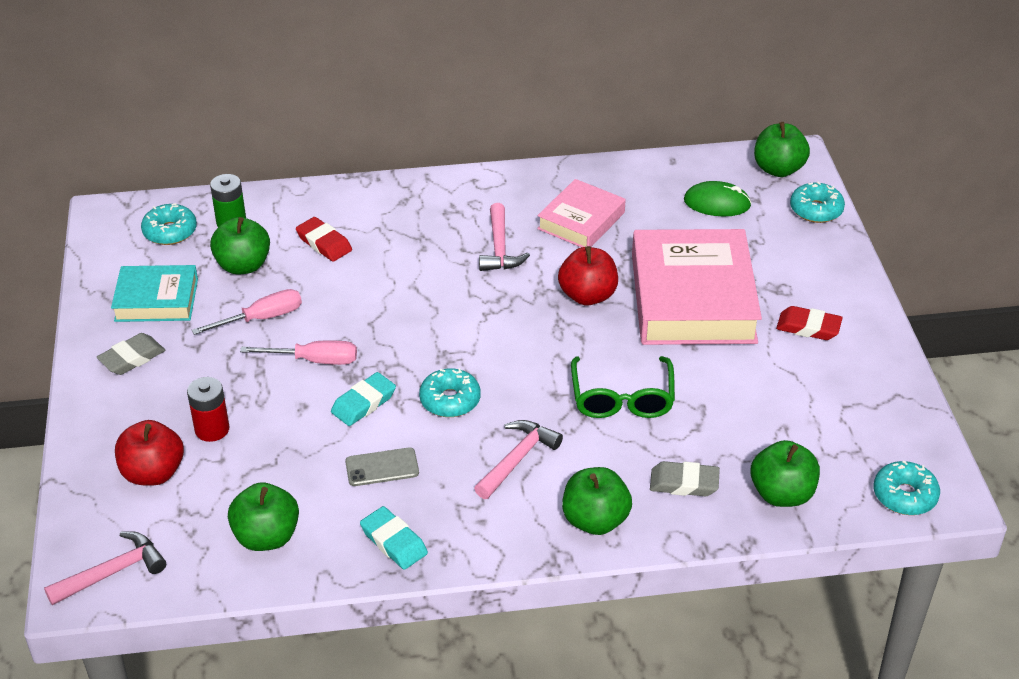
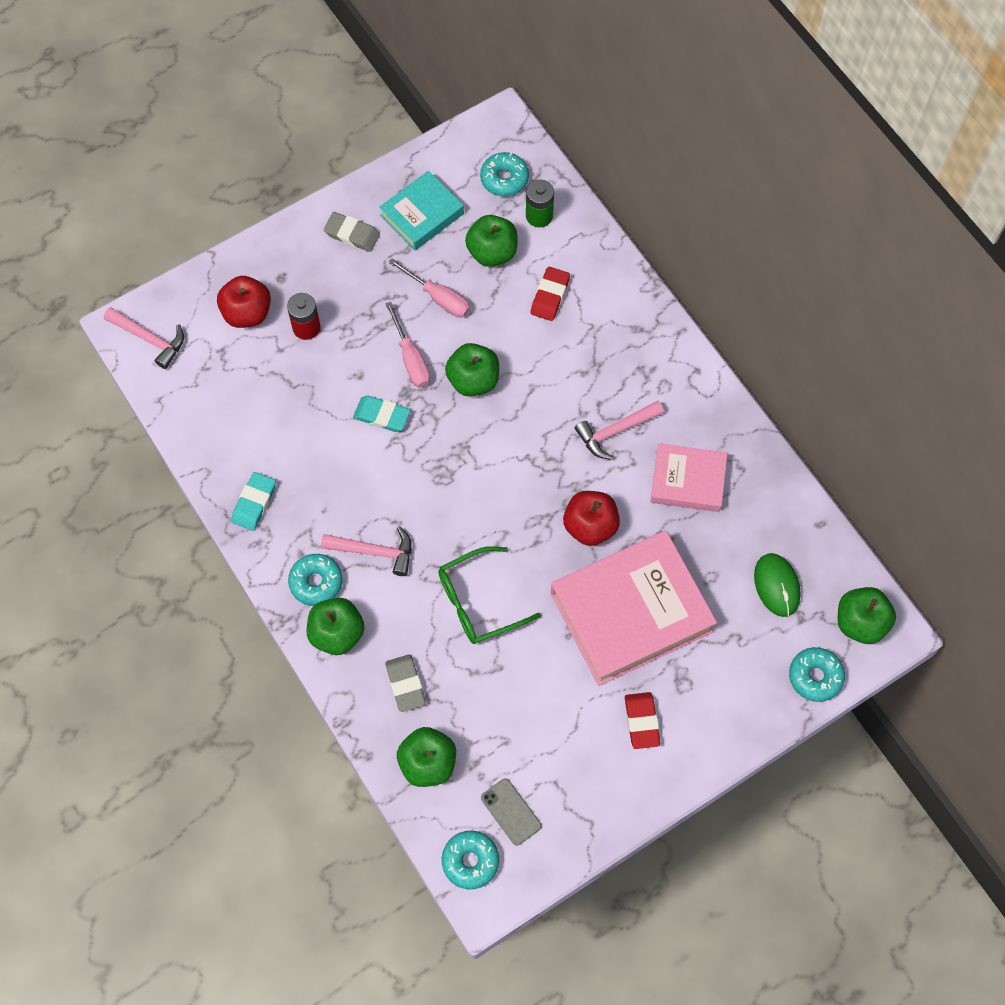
camera: 65 degrees right, 25 degrees up
turquoise book [111,265,198,322] -> turquoise book turned 75 degrees clockwise [379,171,464,250]
green apple [228,482,299,551] -> green apple moved to [445,343,499,397]
grey phone [345,448,419,486] -> grey phone moved to [481,778,542,846]
turquoise donut [419,368,481,417] -> turquoise donut moved to [288,554,343,606]

